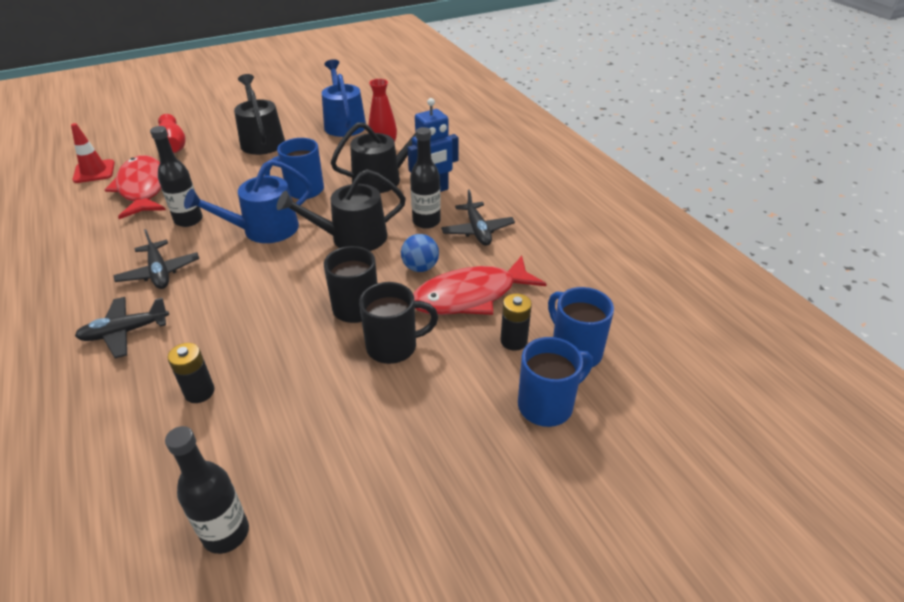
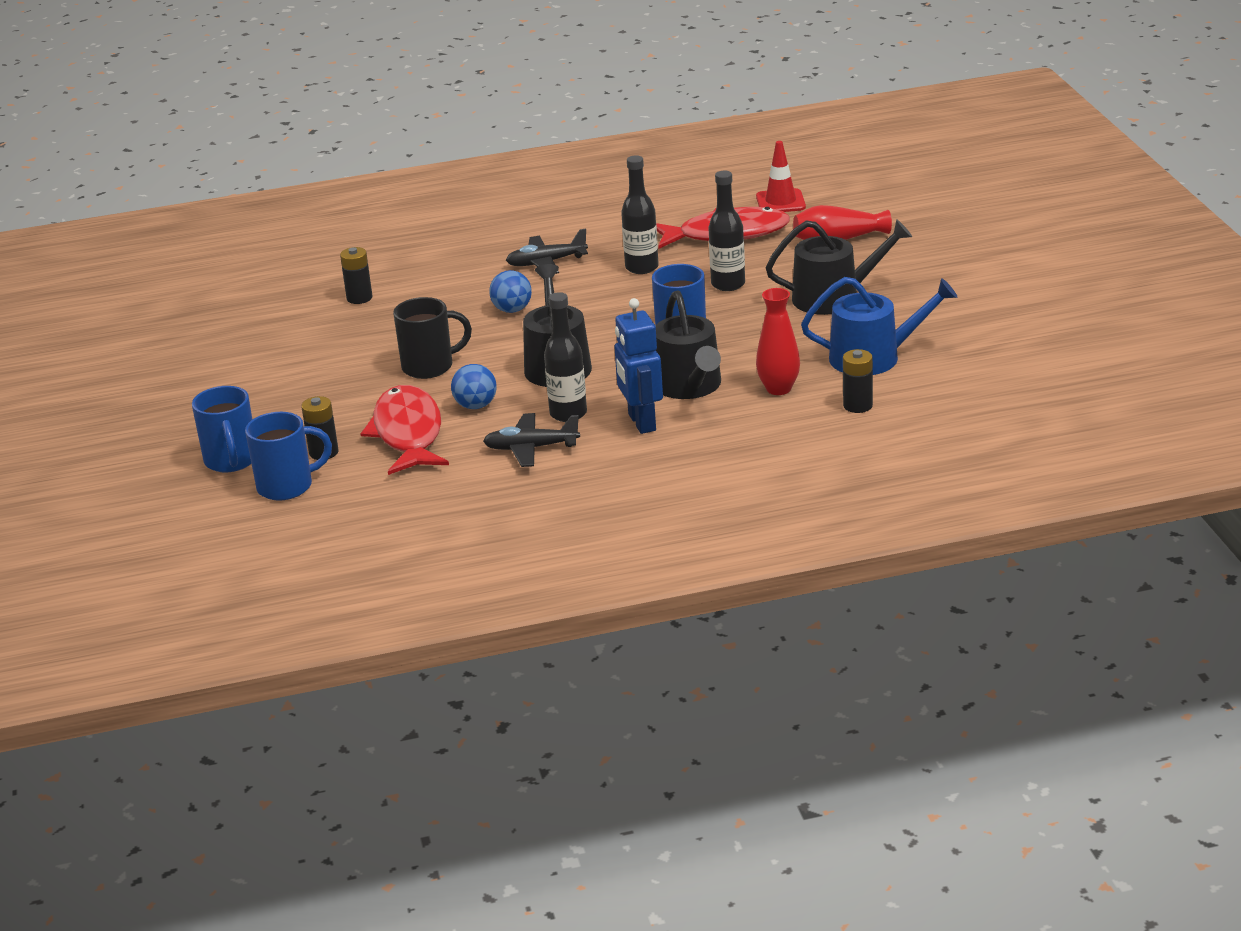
camera: 105 degrees right, 10 degrees down
black plane [75,297,169,358] -> none
black bottle [165,426,249,554] -> black bottle moved to [709,171,745,291]
blue watering can [184,159,312,243] -> none
black mug [359,282,438,364] -> none
none -> blue ball [489,270,532,313]
none -> black battery [843,349,873,413]

